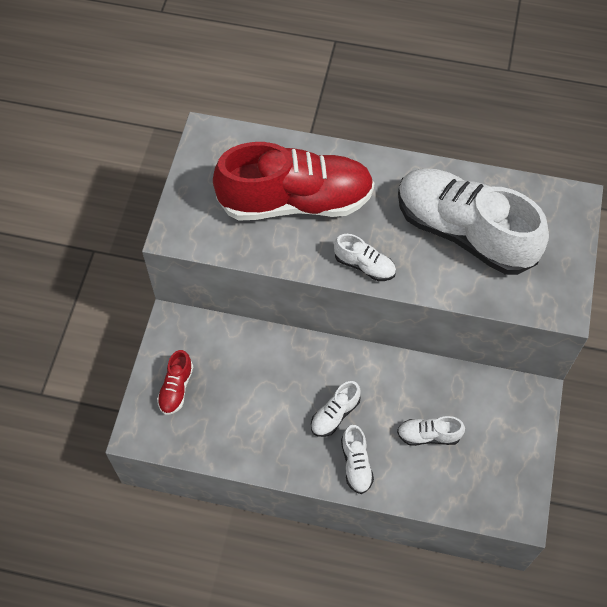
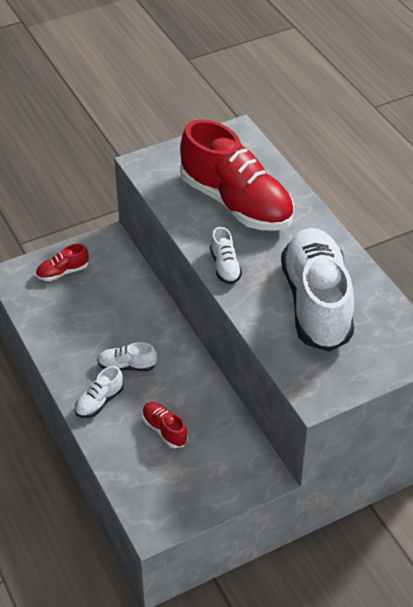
camera: 50 degrees right, 15 degrees down
white shoe [397,416,465,446] -> red shoe [142,402,188,448]

